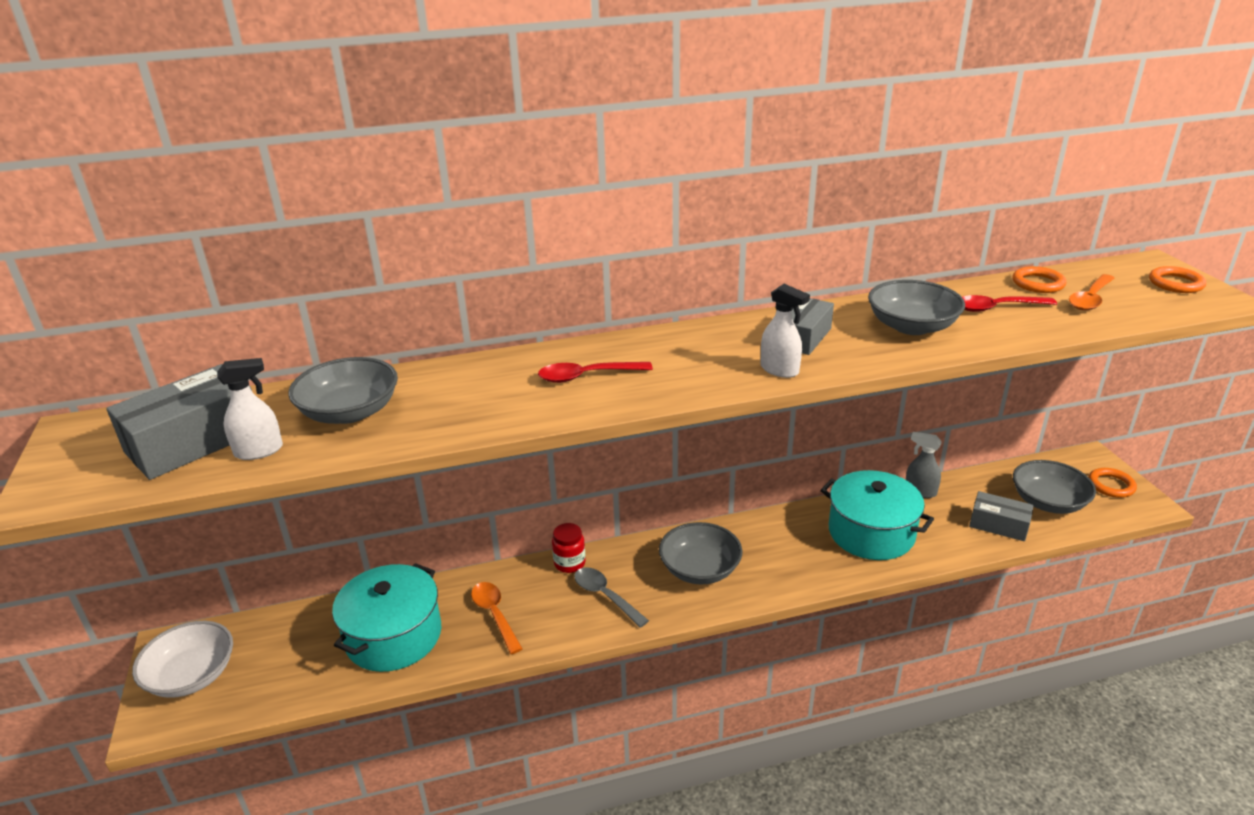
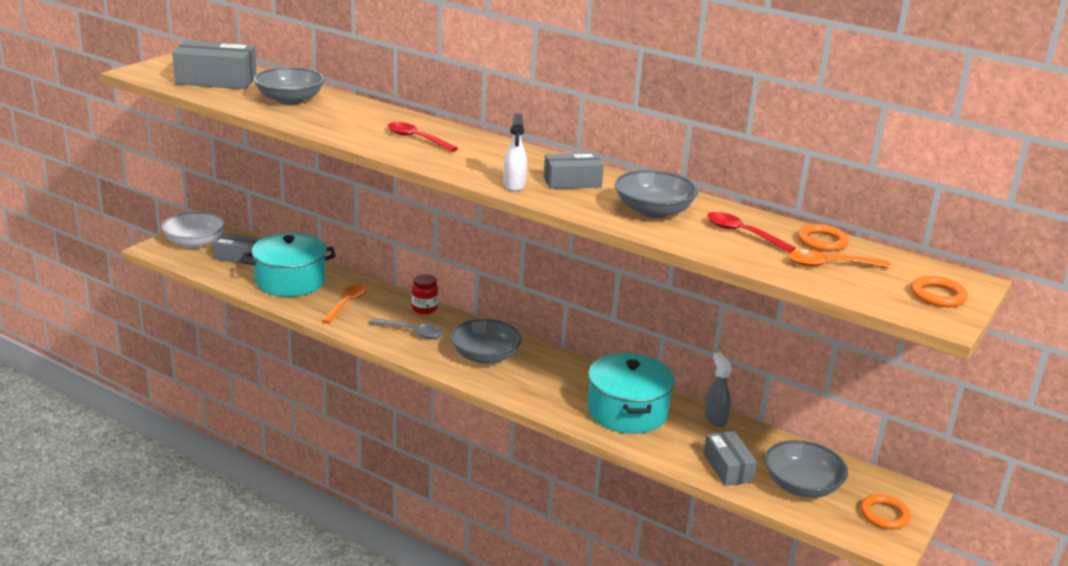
camera: 45 degrees right, 5 degrees down
white spray bottle [217,358,283,460] -> none
grey spoon [574,567,649,628] -> grey spoon turned 105 degrees clockwise [369,318,444,339]
none -> grey box [213,233,262,265]

